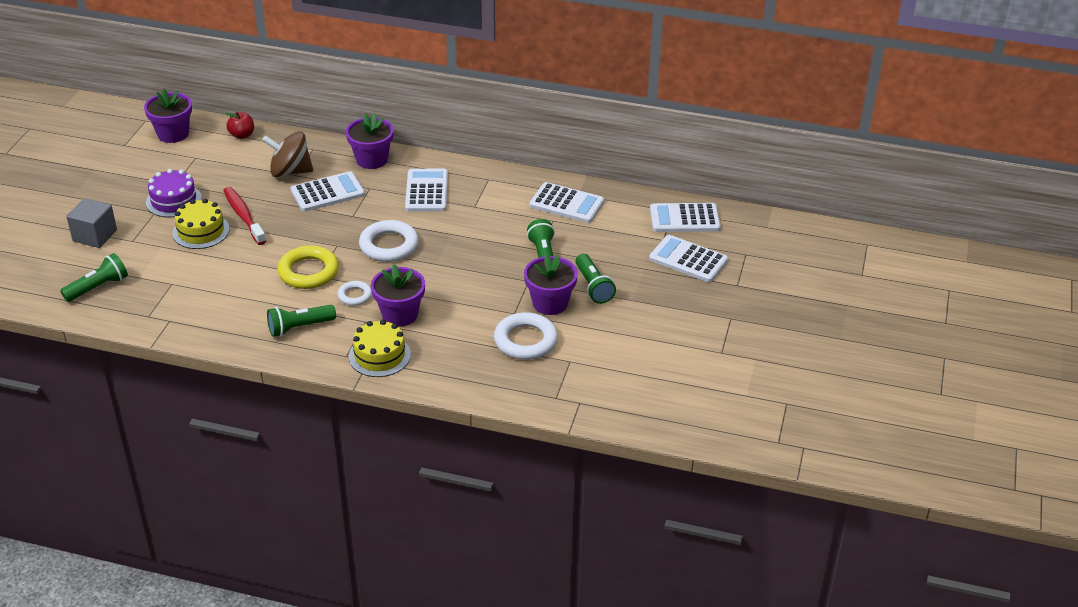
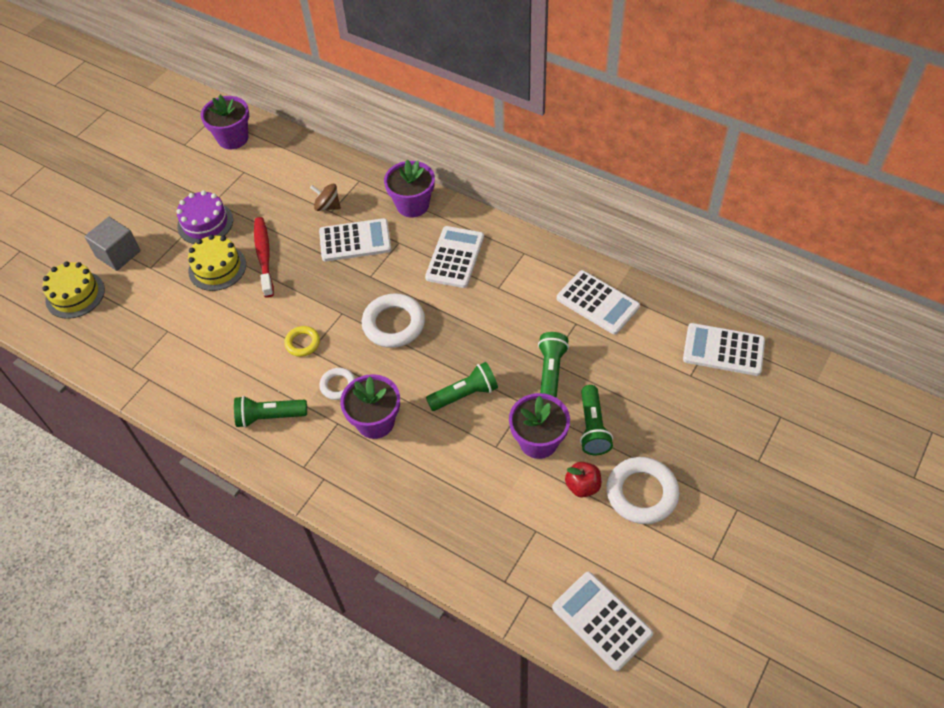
camera: 20 degrees right, 15 degrees up
green flashlight [60,253,128,302] -> green flashlight moved to [426,362,498,411]
red apple [225,112,254,139] -> red apple moved to [565,462,601,498]
brown spinning top [262,131,313,177] -> brown spinning top [310,184,341,211], size x0.60
yellow ring [278,245,339,289] -> yellow ring [284,326,320,357], size x0.56
yellow cake [349,320,411,377] -> yellow cake moved to [42,262,105,319]
white ring [494,312,558,360] -> white ring moved to [606,457,680,524]
white calculator [649,235,728,282] -> white calculator moved to [552,572,653,671]

